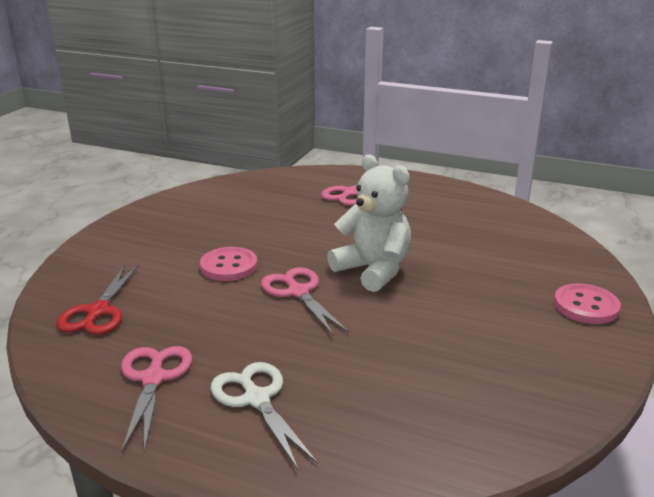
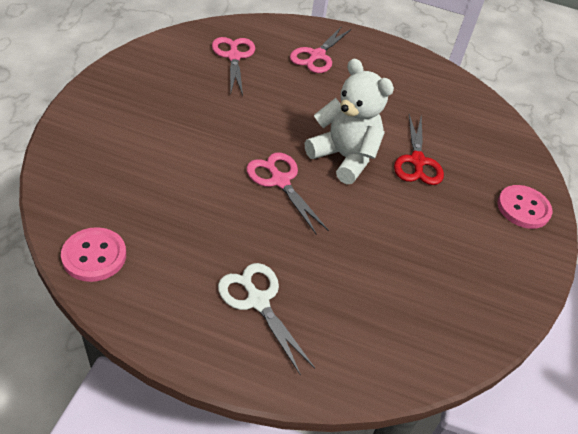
camera: 10 degrees left, 20 degrees up
red scissors [56,264,139,335] -> red scissors moved to [394,114,444,185]
pink scissors [121,346,192,453] -> pink scissors moved to [212,37,255,96]
pink button [200,247,257,281] -> pink button moved to [61,227,126,282]

